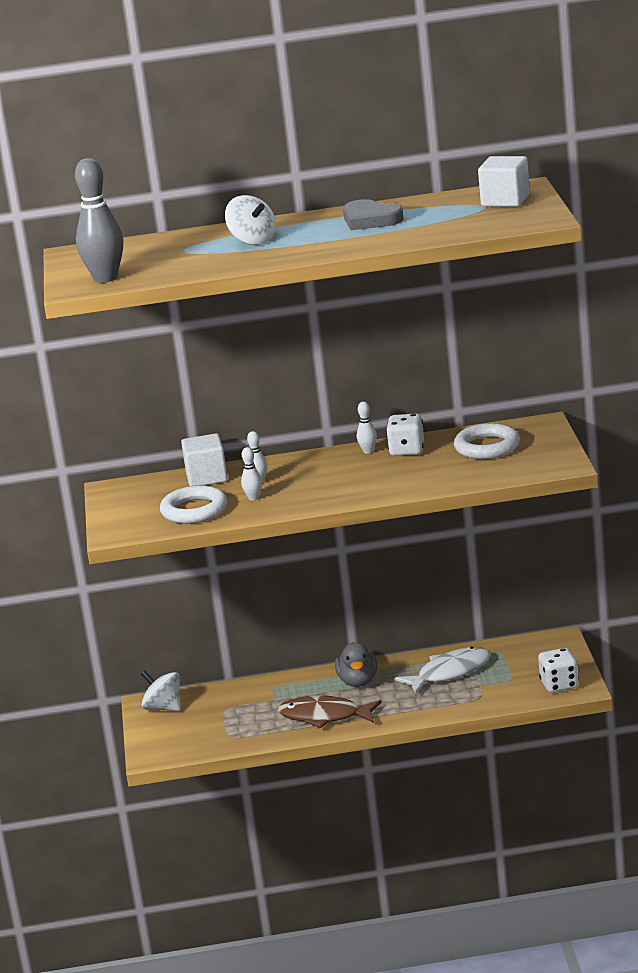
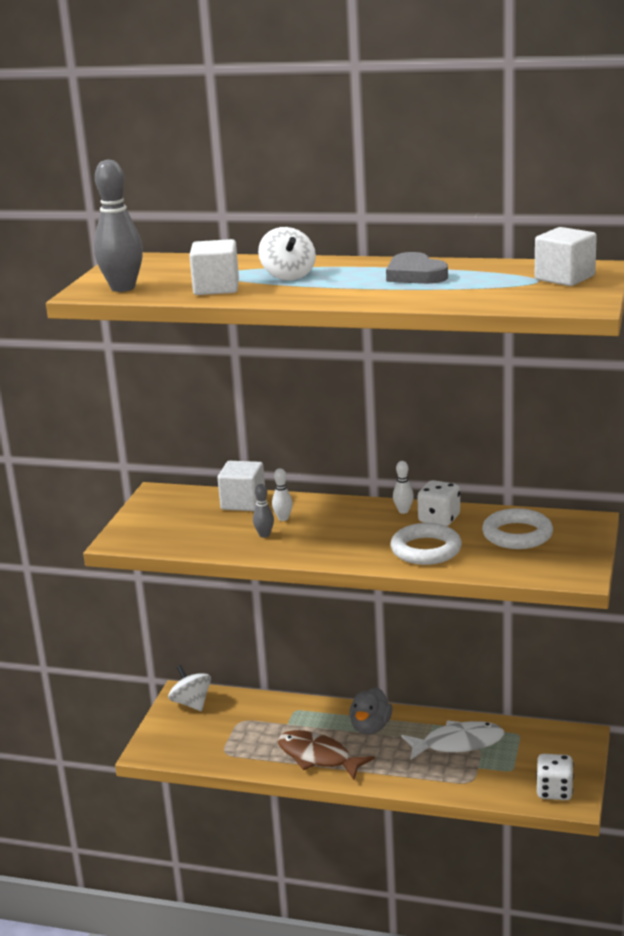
camera: 20 degrees right, 0 degrees up
white ring [160,485,227,524] -> white ring moved to [391,523,462,565]
white bowling pin [241,447,262,501] -> grey bowling pin [253,484,274,538]
none -> white cube [189,239,239,295]

